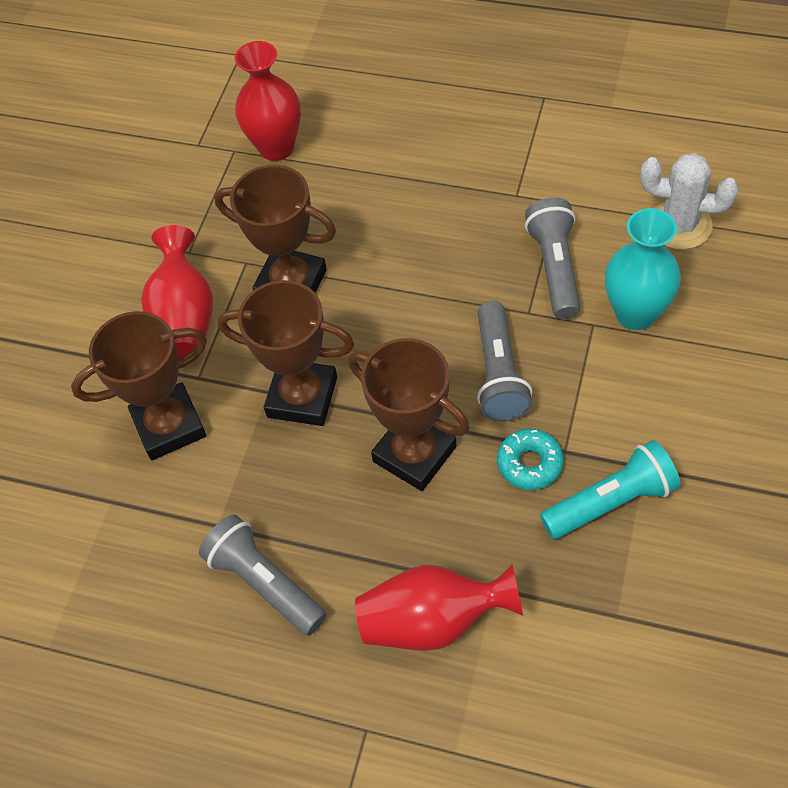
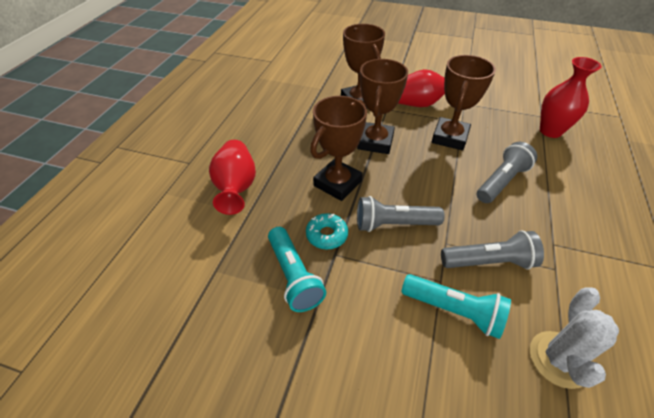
camera: 85 degrees right, 10 degrees down
grey flashlight [199,515,327,636] -> grey flashlight moved to [477,142,537,203]
turquoise vase [605,208,681,330] -> turquoise flashlight [401,274,511,339]

